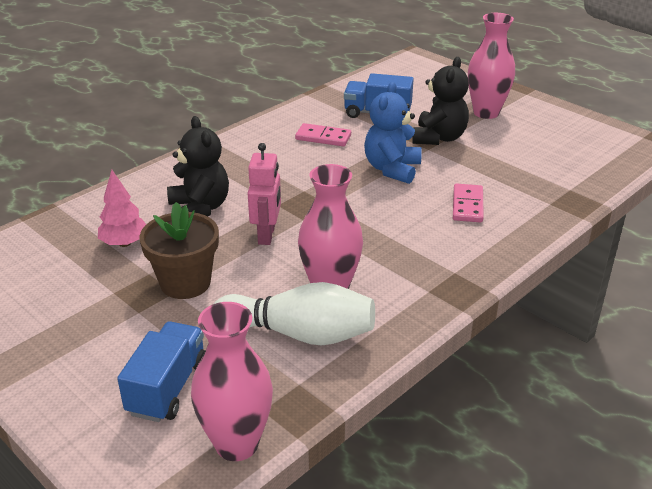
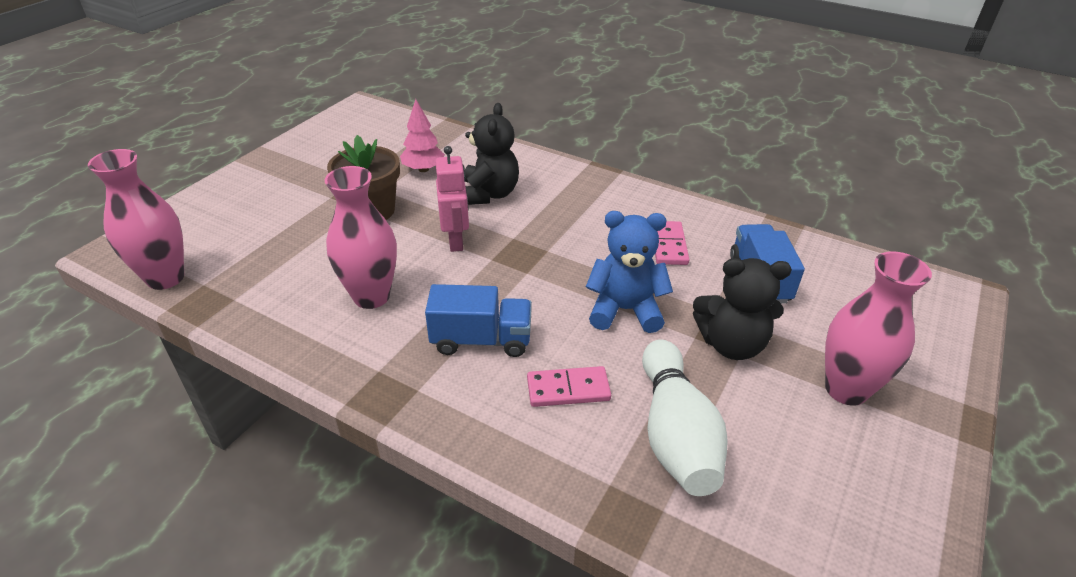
camera: 75 degrees right, 5 degrees up
blue truck [117,321,205,422] -> blue truck moved to [425,284,532,357]
black teddy bear [167,116,229,217] -> black teddy bear turned 45 degrees counterclockwise [465,103,519,205]
white bowling pin [214,282,375,346] -> white bowling pin moved to [642,339,728,496]
pink robot [248,143,281,245] -> pink robot turned 90 degrees counterclockwise [435,146,469,252]

